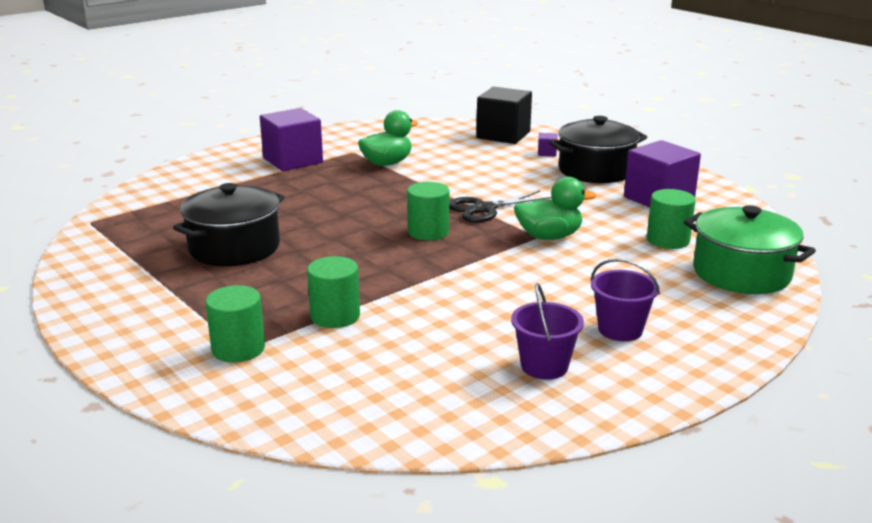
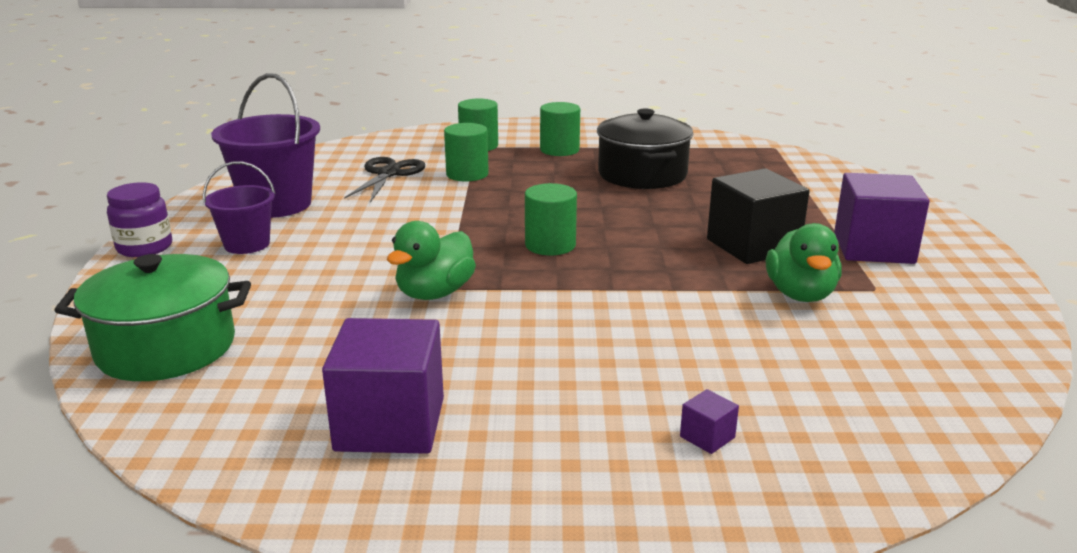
camera: 130 degrees right, 0 degrees up
black scissors [449,190,552,223] -> black scissors moved to [344,157,425,203]
black cube [476,87,532,144] -> black cube moved to [707,168,810,264]
purple bucket [511,283,584,380] -> purple bucket [211,73,320,218], size x1.70
black pot [549,116,647,183] -> none
green cylinder [647,189,696,249] -> green cylinder moved to [540,102,580,156]
none -> purple jar [107,182,172,257]

